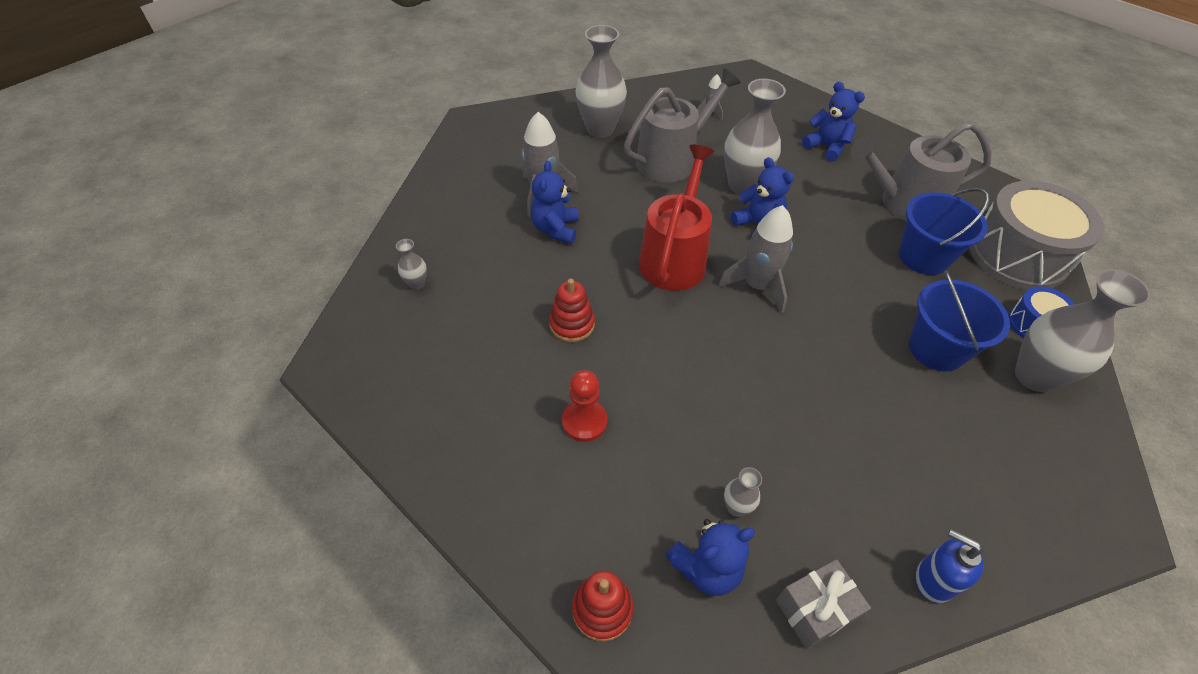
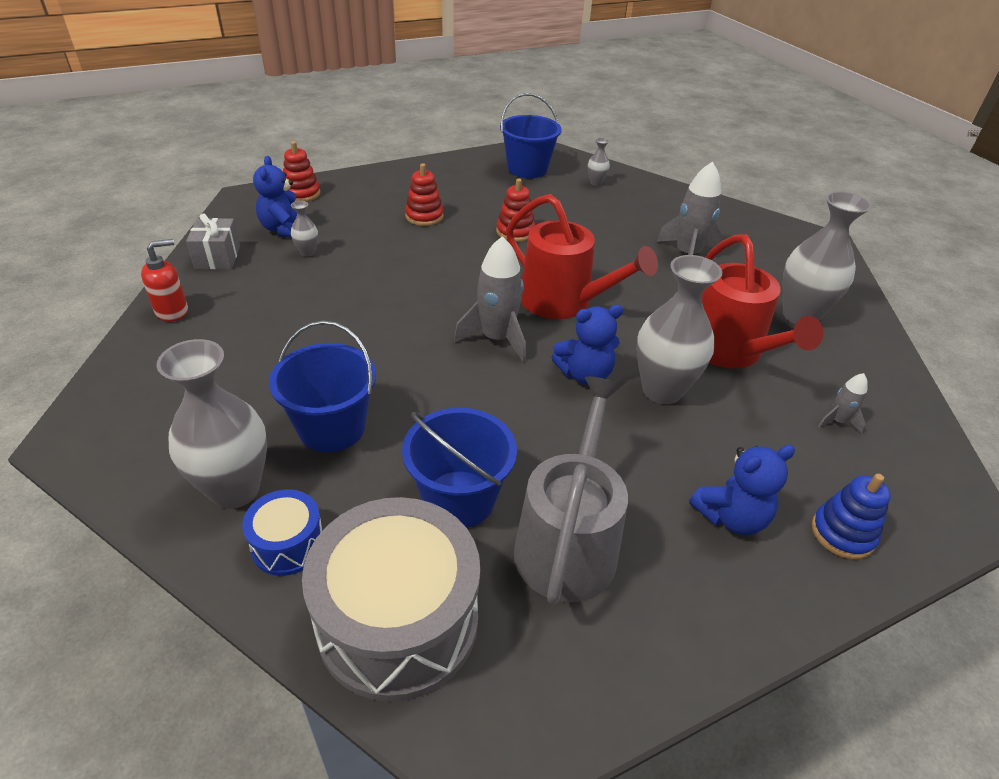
camera: 110 degrees right, 10 degrees down
blue teddy bear [531,161,579,244] -> none
red pawn [562,370,607,442] -> red stacking toy [405,163,444,226]
grey watering can [624,68,741,182] -> red watering can [701,234,823,368]
blue soap dispenser [915,529,983,603] -> red soap dispenser [141,239,188,322]
none -> blue bucket [500,93,562,178]
none -> blue stacking toy [812,474,891,559]

